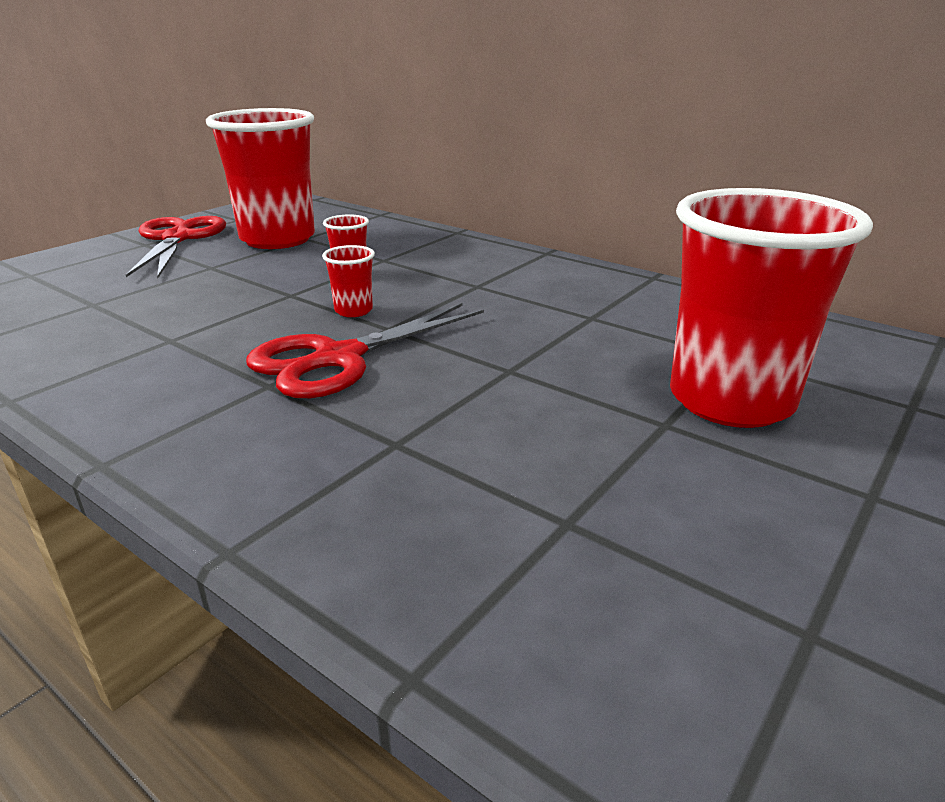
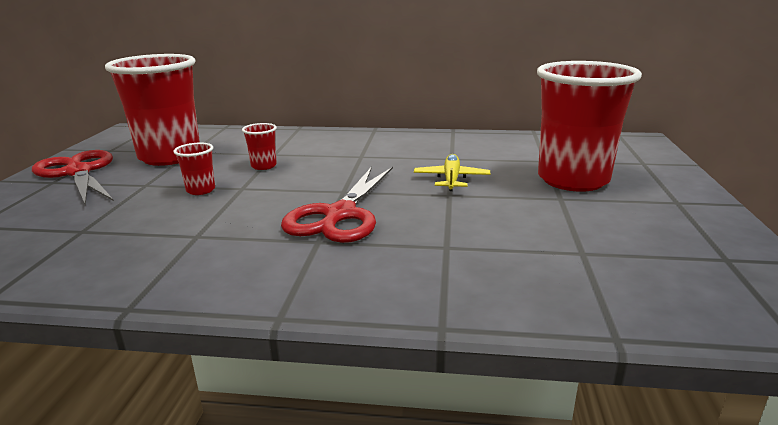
camera: 30 degrees left, 5 degrees down
red cup [322,245,375,317] -> red cup moved to [173,143,215,195]
none -> yellow plane [414,154,491,191]

